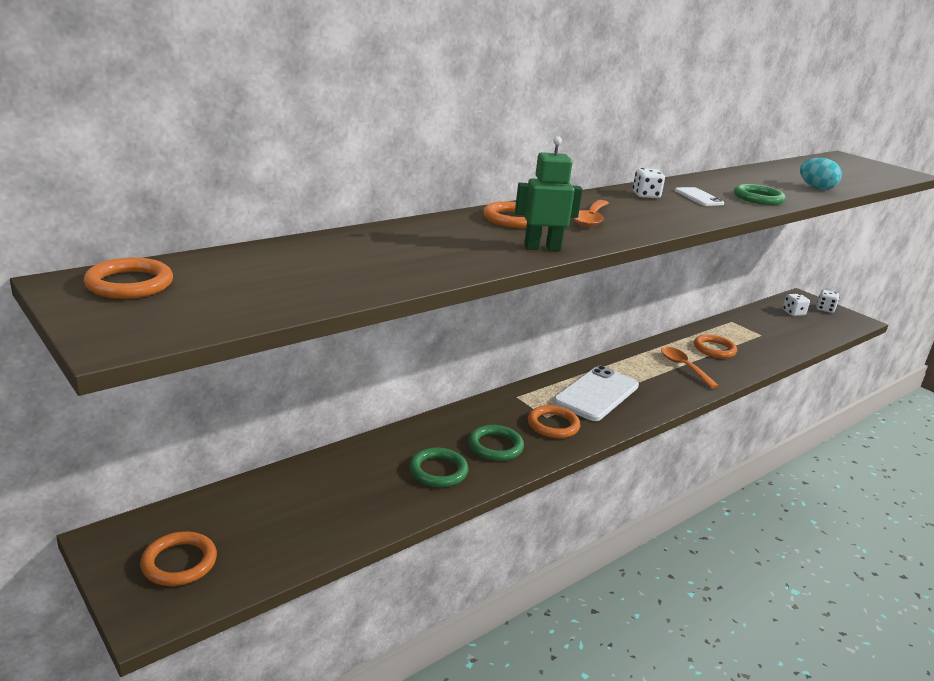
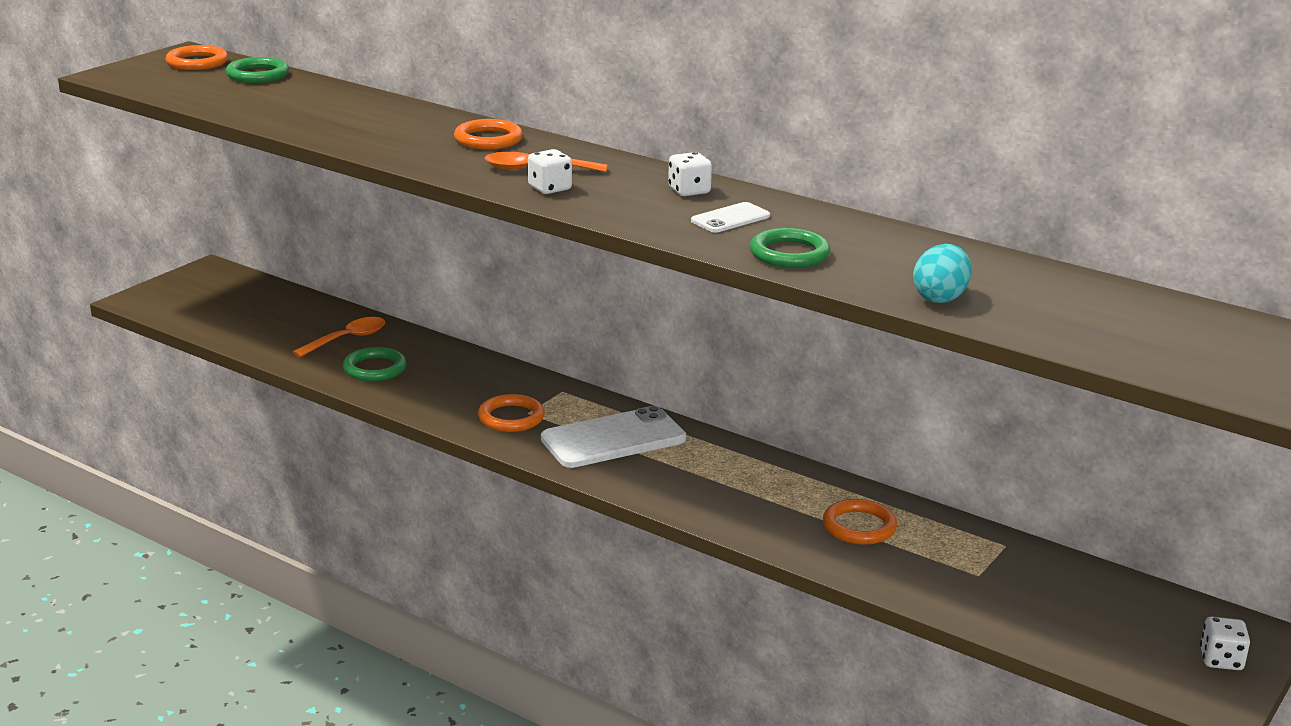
camera: 75 degrees right, 0 degrees up
orange ring [140,532,217,586] -> none
green ring [469,425,524,461] -> green ring moved to [226,57,289,83]
green robot [515,136,583,251] -> none
white phone [553,366,639,421] -> white phone turned 45 degrees counterclockwise [541,406,686,468]
orange spoon [661,347,719,388] -> orange spoon moved to [293,317,385,357]
white dice [783,294,810,316] -> white dice moved to [528,149,572,194]

